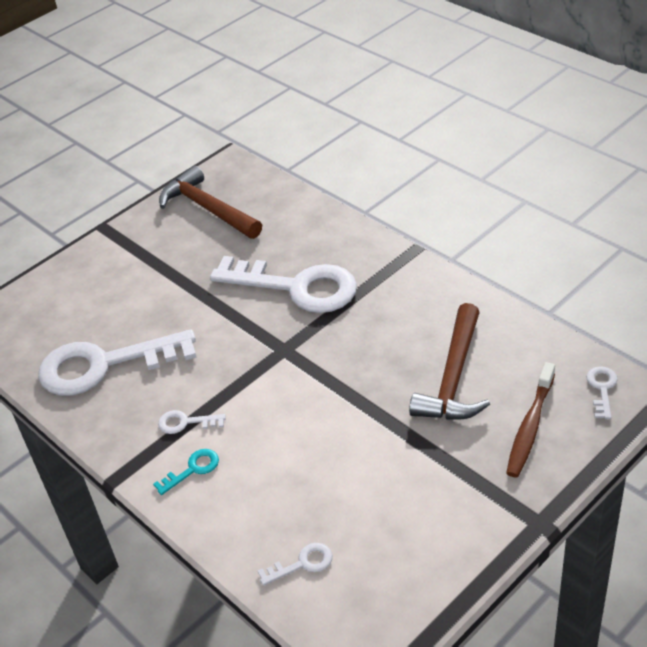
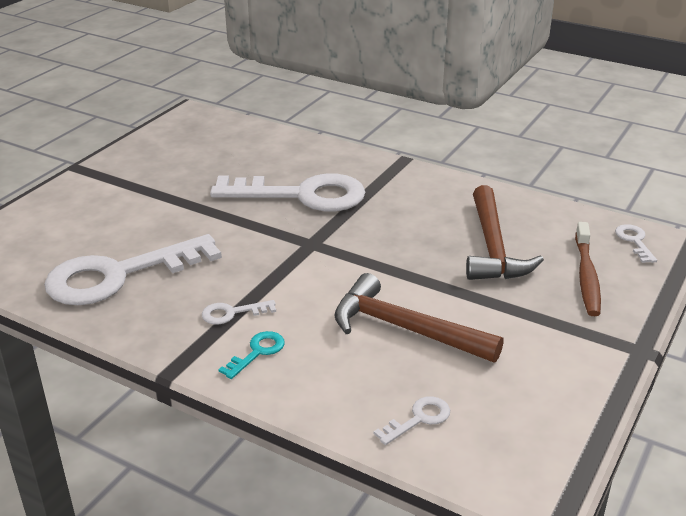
camera: 20 degrees left, 10 degrees down
brown hammer [159,165,262,239] -> brown hammer moved to [334,273,504,362]

